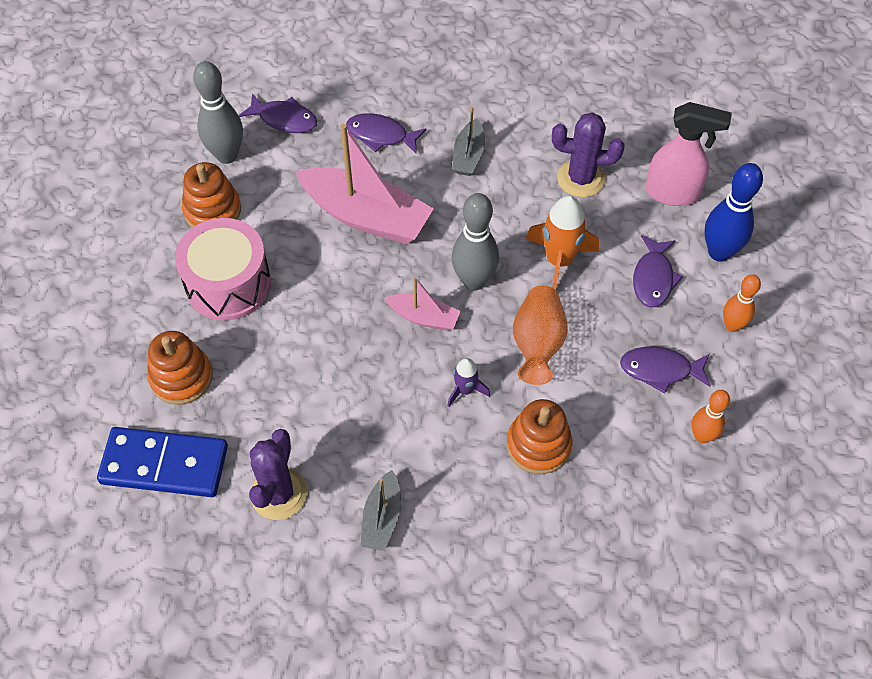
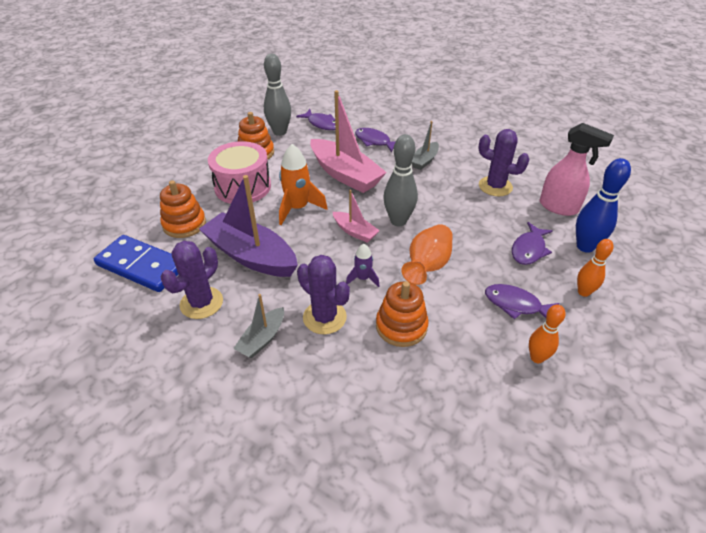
camera: 20 degrees right, 15 degrees down
orange rocket [526,196,599,290] -> orange rocket moved to [279,144,328,225]
none -> purple boat [199,175,298,277]
none -> purple cactus [297,255,350,334]

